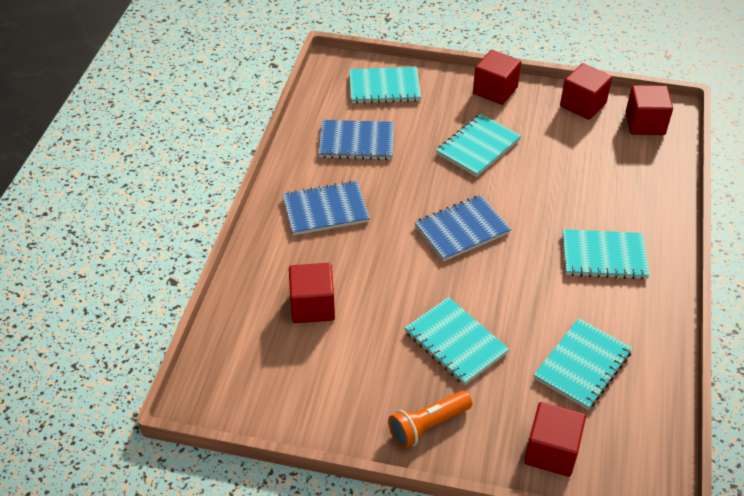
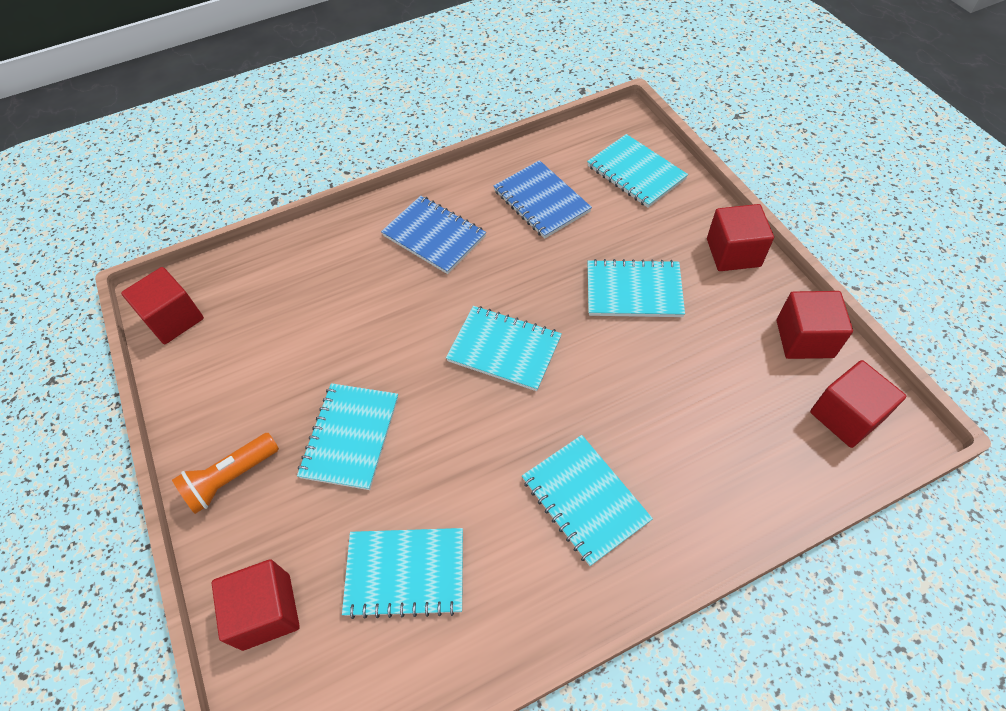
camera: 55 degrees right, 10 degrees up
red cube [289,263,335,323] -> red cube moved to [121,267,204,344]
orange flashlight [388,391,472,449] -> orange flashlight turned 60 degrees counterclockwise [172,433,279,514]
blue notebook [414,195,511,261] -> turquoise notebook [446,306,562,391]

